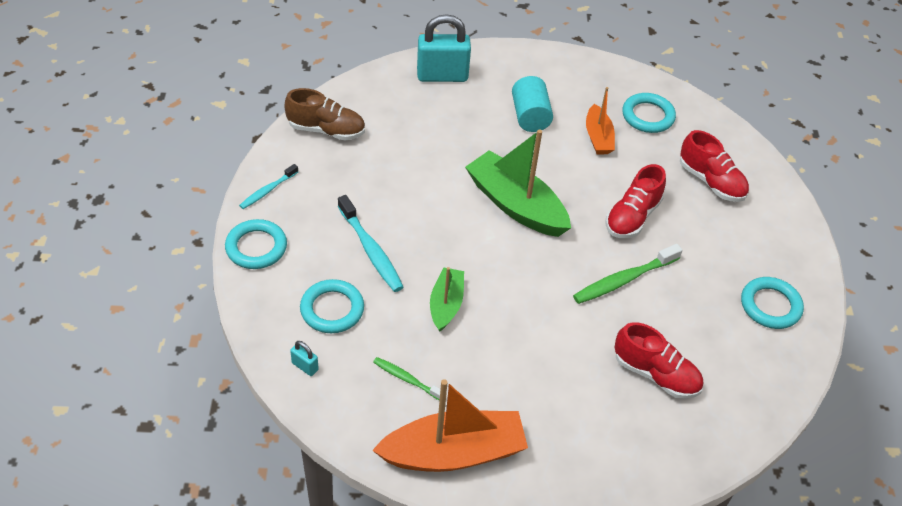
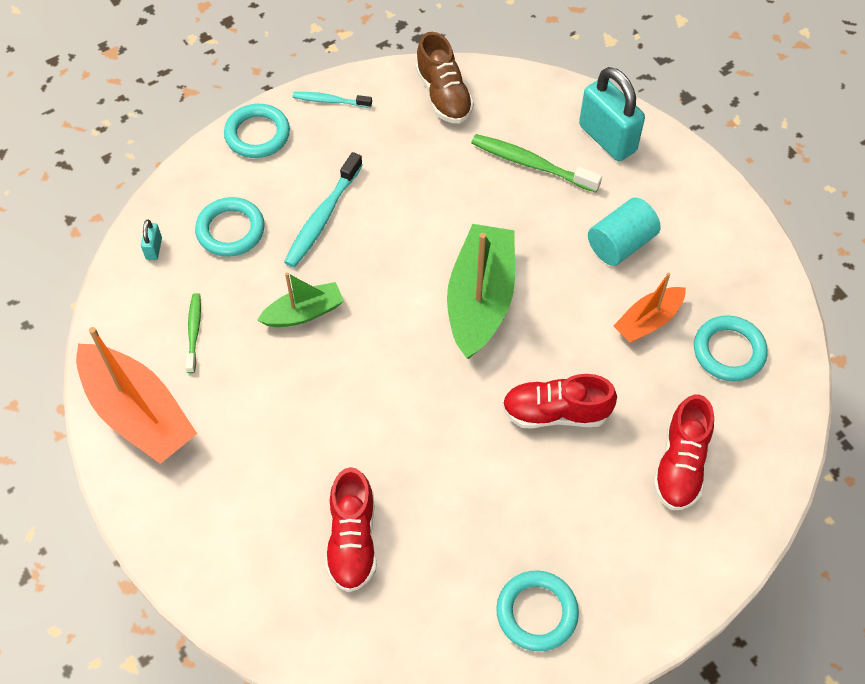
camera: 60 degrees right, 10 degrees up
green toothbrush [573,244,683,304] -> green toothbrush moved to [471,134,602,193]

